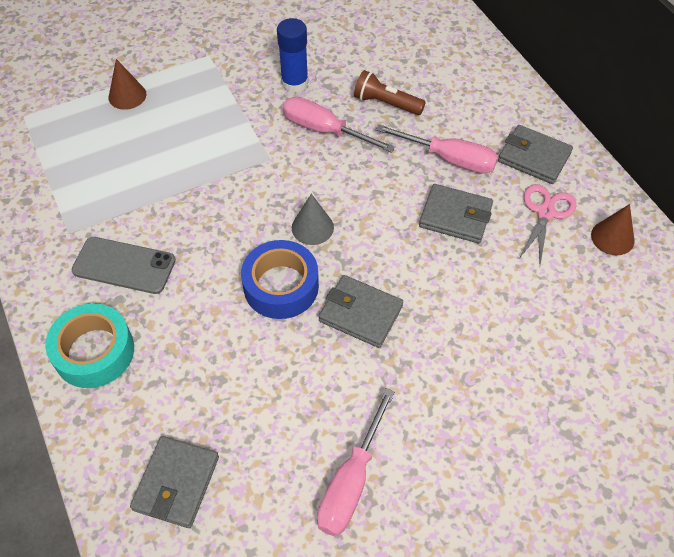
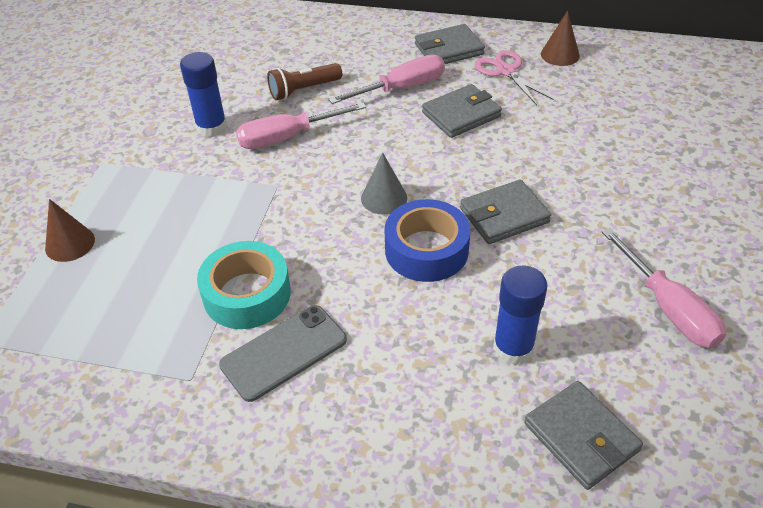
camera: 50 degrees left, 10 degrees down
turquoise tape [45,303,134,388] -> turquoise tape moved to [197,241,291,329]
none -> blue glue stick [493,266,548,365]

